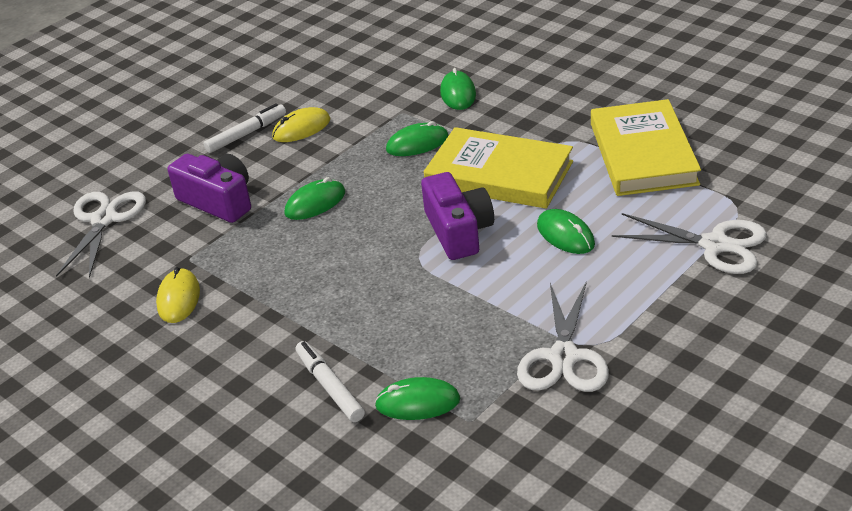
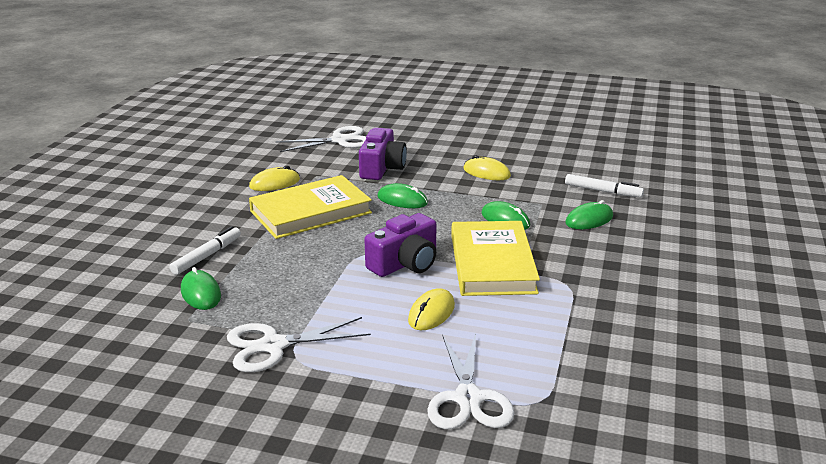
camera: 60 degrees right, 10 degrees down
white marker [204,103,286,153] -> white marker moved to [565,174,644,198]
green mouse [537,209,595,254] -> yellow mouse [408,288,455,330]
yellow book [591,99,701,196] -> yellow book moved to [249,175,372,239]

